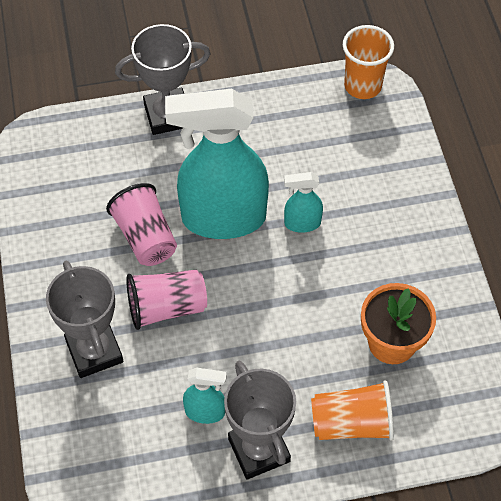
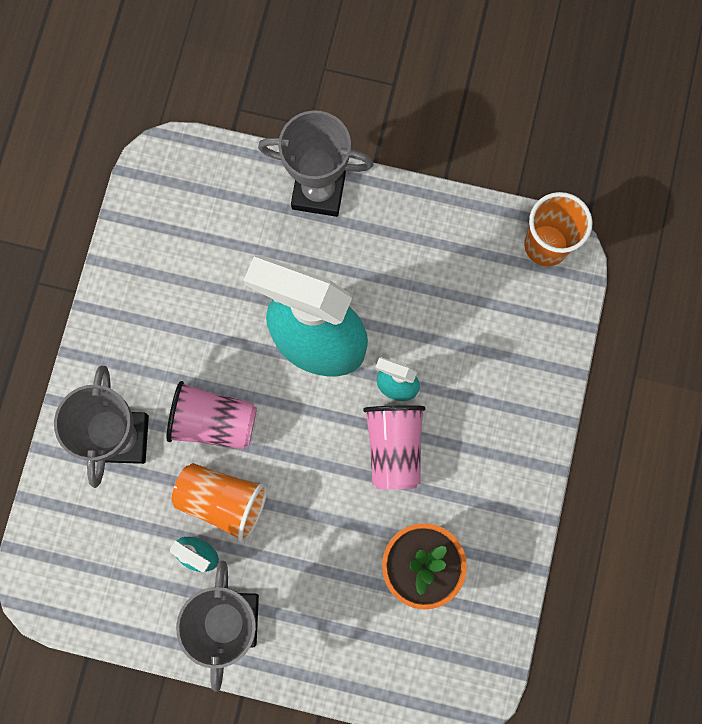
camera: 25 degrees right, 20 degrees up
pink cup [106,183,177,266] -> pink cup moved to [363,405,426,489]
orange cup [311,380,394,440] -> orange cup moved to [172,463,268,543]

